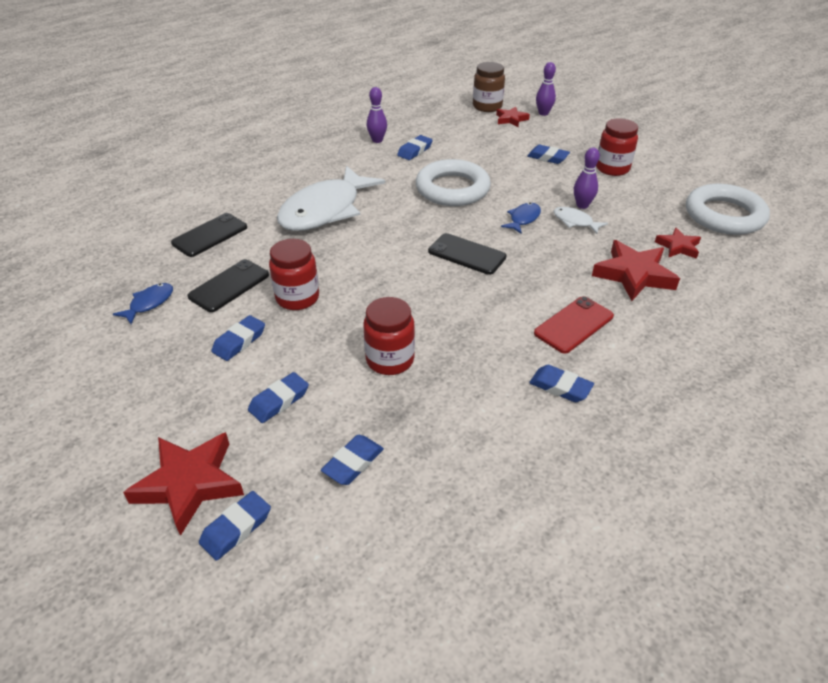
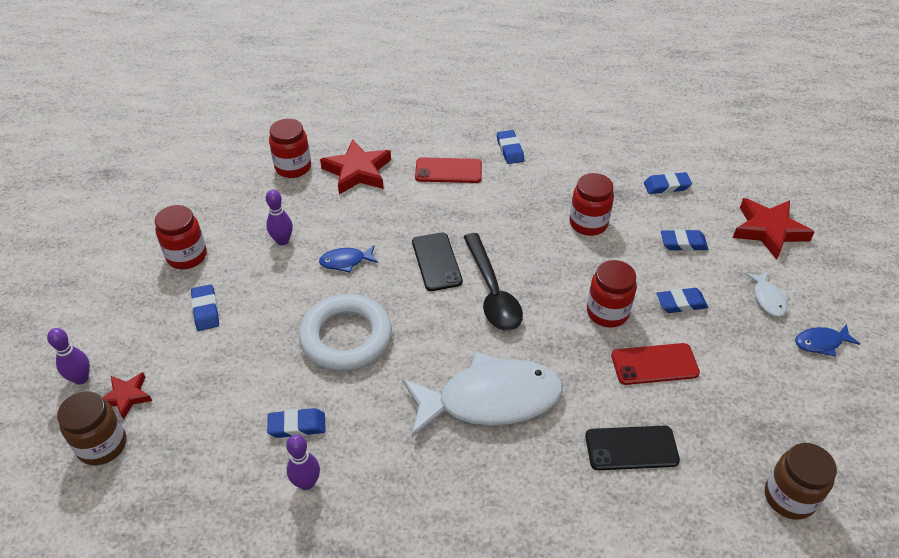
camera: 135 degrees left, 5 degrees up
blue fish [113,283,173,324] -> blue fish moved to [795,324,860,357]
black phone [188,259,269,312] -> red phone [611,343,700,385]
blue eraser [199,491,271,561] -> none
white fish [553,207,608,234] -> white fish moved to [745,271,788,317]
red star [655,227,701,259] -> red jar [269,119,311,178]
white ring [686,184,770,235] -> none
none -> black spoon [464,233,523,331]
none -> brown jar [765,443,837,520]

